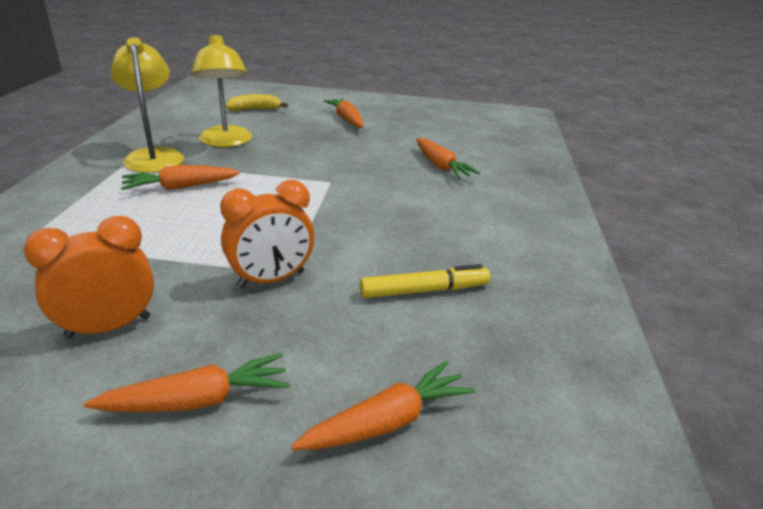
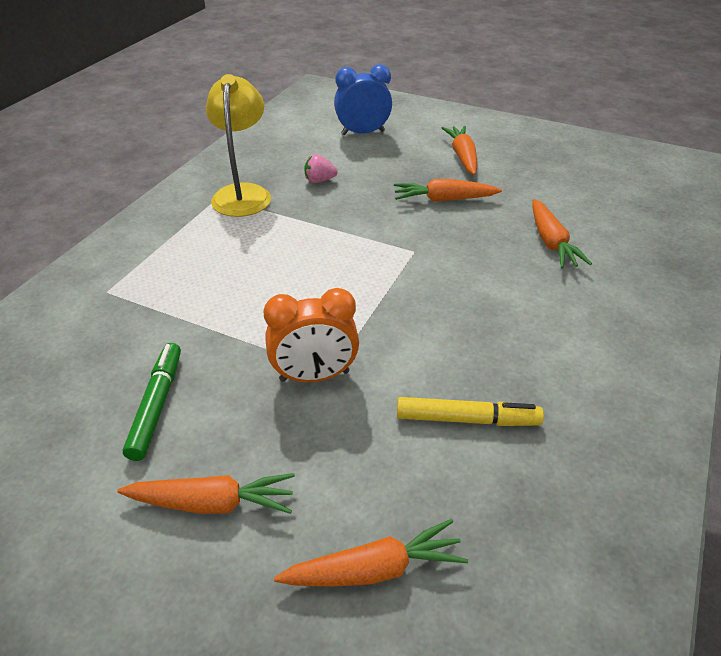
camera: 20 degrees right, 10 degrees up
orange clock [24,216,154,339] -> green marker [123,343,181,461]
orange carrot [121,165,240,190] -> orange carrot moved to [394,179,502,202]
yellow lamp [191,33,252,147] -> pink strawberry [304,154,338,183]
yellow banana [226,94,288,111] -> blue clock [334,65,392,135]

